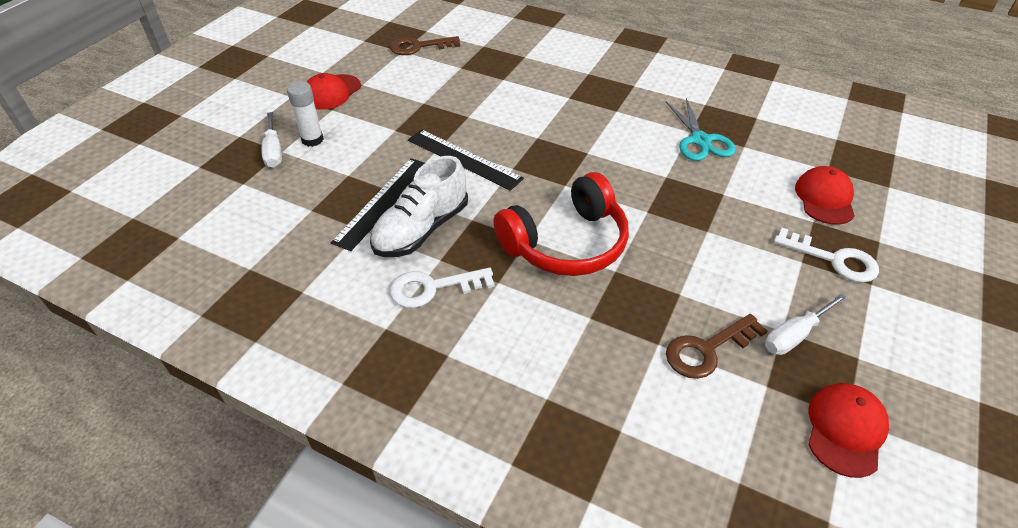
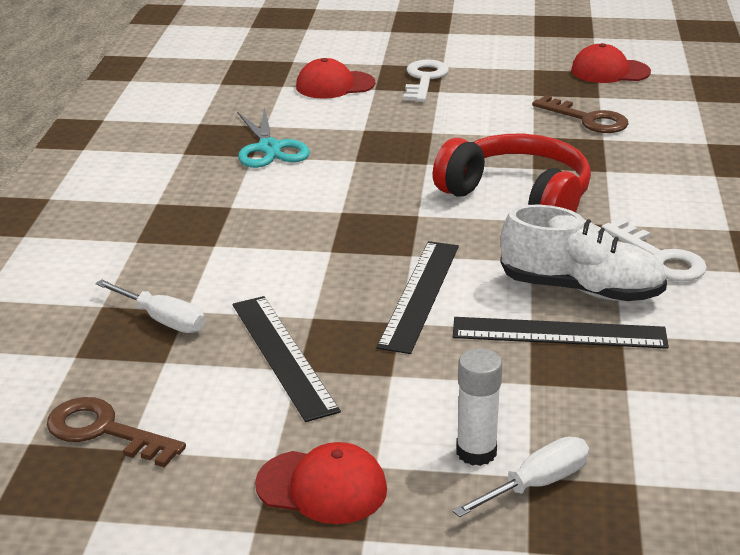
camera: 110 degrees left, 15 degrees down
brown key [390,36,460,55] -> brown key turned 150 degrees clockwise [47,397,186,468]
turquoise scissors [666,98,736,161] -> turquoise scissors turned 105 degrees clockwise [237,108,310,168]
white screwdriver [765,294,847,355] -> white screwdriver moved to [95,279,205,333]
none -> black ruler [233,296,341,422]

